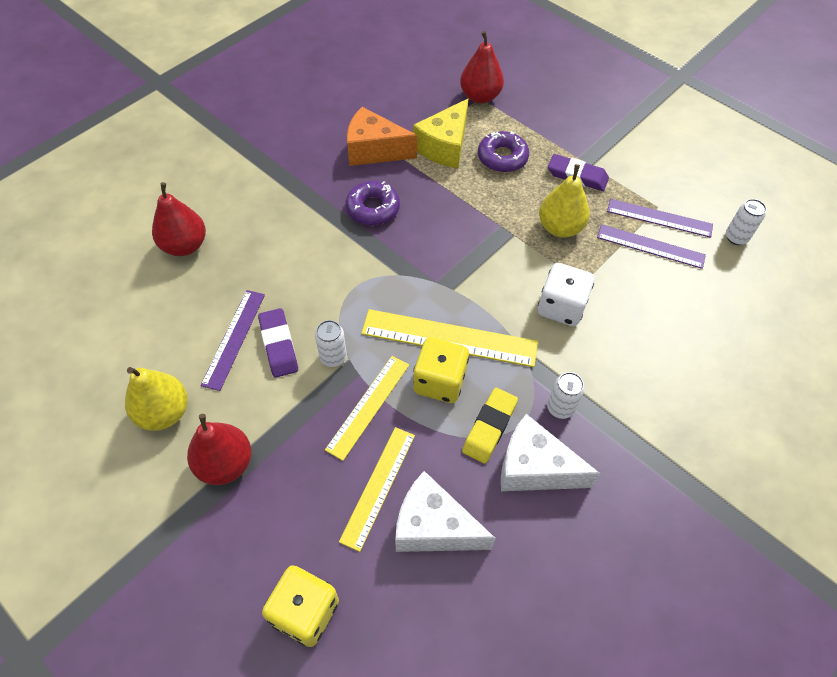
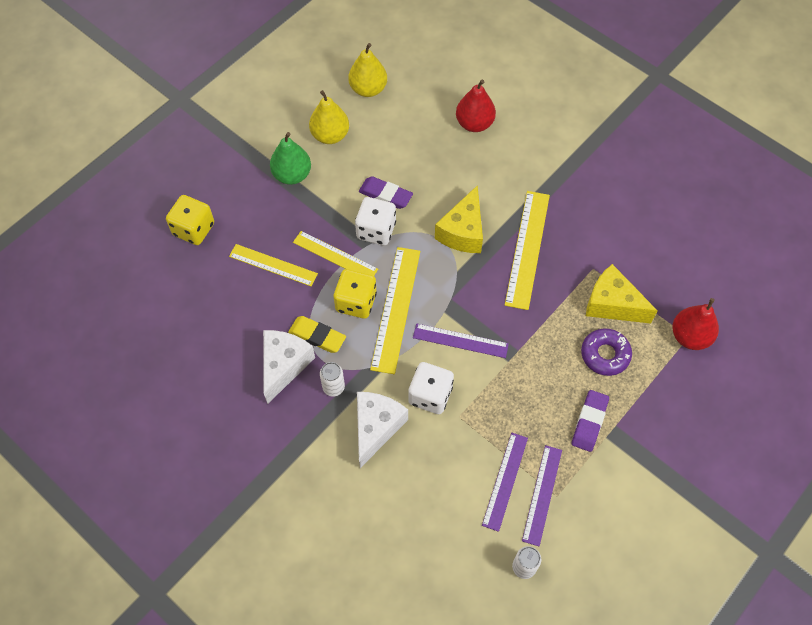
camera: 90 degrees right, 5 degrees up
red pear [187,414,251,485] -> green pear [270,132,311,185]
purple ruler [200,290,265,391] -> purple ruler moved to [413,324,509,358]
purple eraser [258,308,298,378] -> purple eraser turned 45 degrees clockwise [359,176,413,209]
white can [315,320,347,367] -> white dice [355,197,396,245]
purple donut [345,181,400,225] -> yellow ruler [505,191,550,310]
orange cheese [347,107,417,166] -> none
white cheese [395,471,496,552] -> white cheese moved to [357,392,408,468]
yellow pear [539,164,590,238] -> yellow pear moved to [348,43,387,97]
none -> yellow cheese [435,185,483,253]

